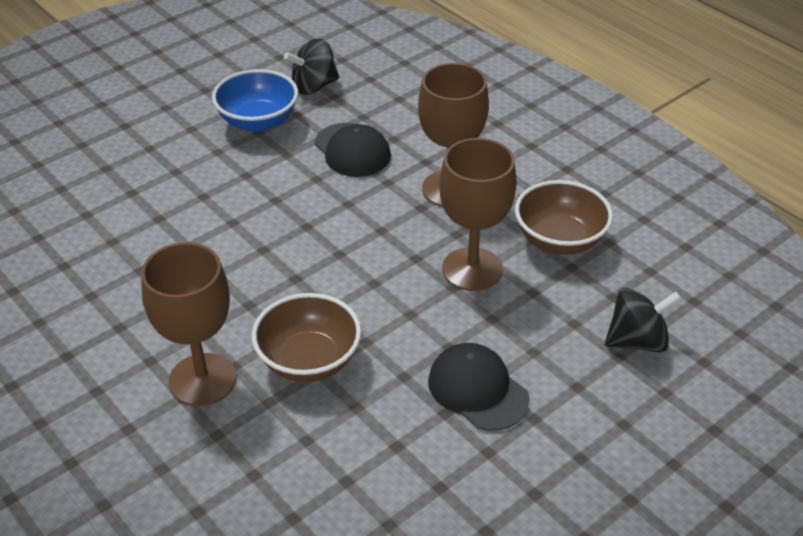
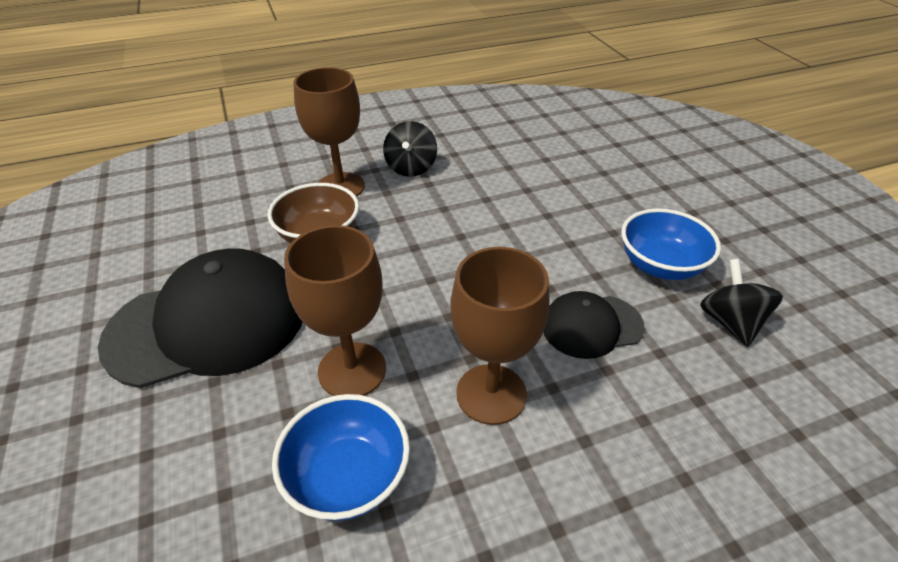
camera: 110 degrees right, 0 degrees up
black cap [428,343,530,431] -> black cap [98,248,302,388], size x1.90
brown bowl [515,180,613,255] -> blue bowl [272,394,410,521]
black spinning top [605,288,682,352] -> black spinning top moved to [383,121,437,177]

